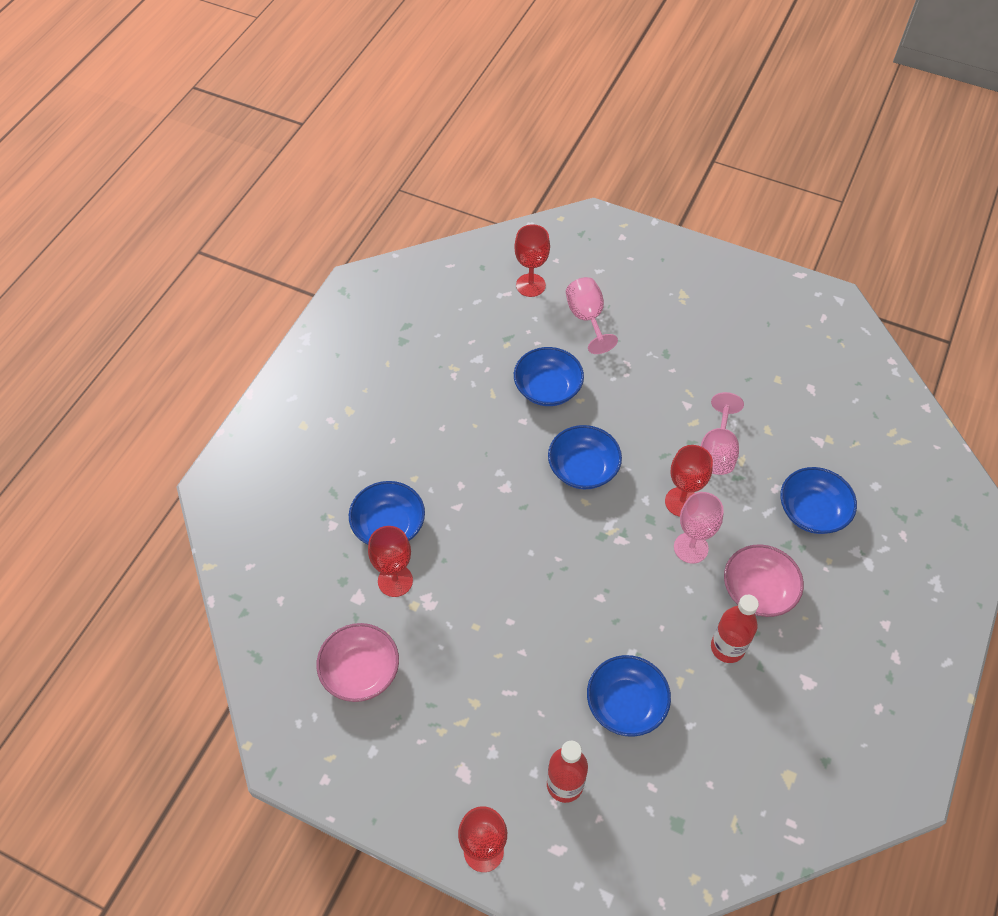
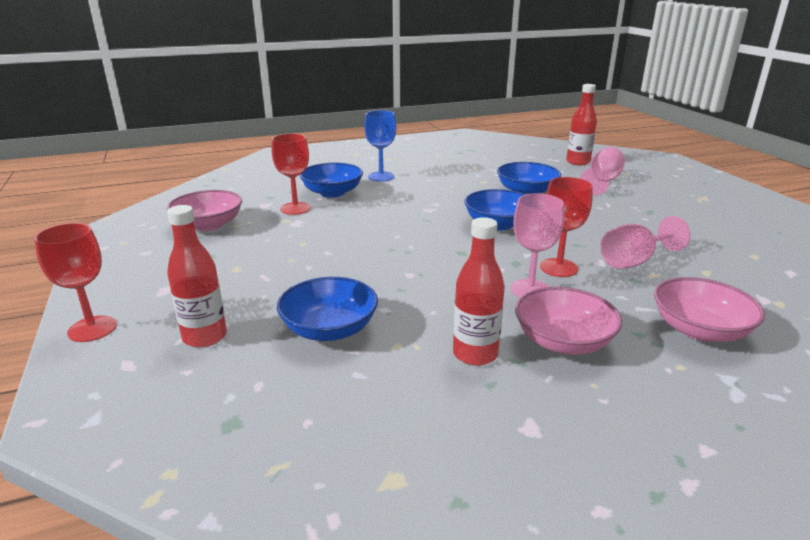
camera: 45 degrees right, 30 degrees down
red goblet [514,224,550,297] -> red bottle [566,84,597,165]
blue bowl [780,467,857,534] -> pink bowl [654,277,765,342]
none -> blue goblet [364,110,396,182]

